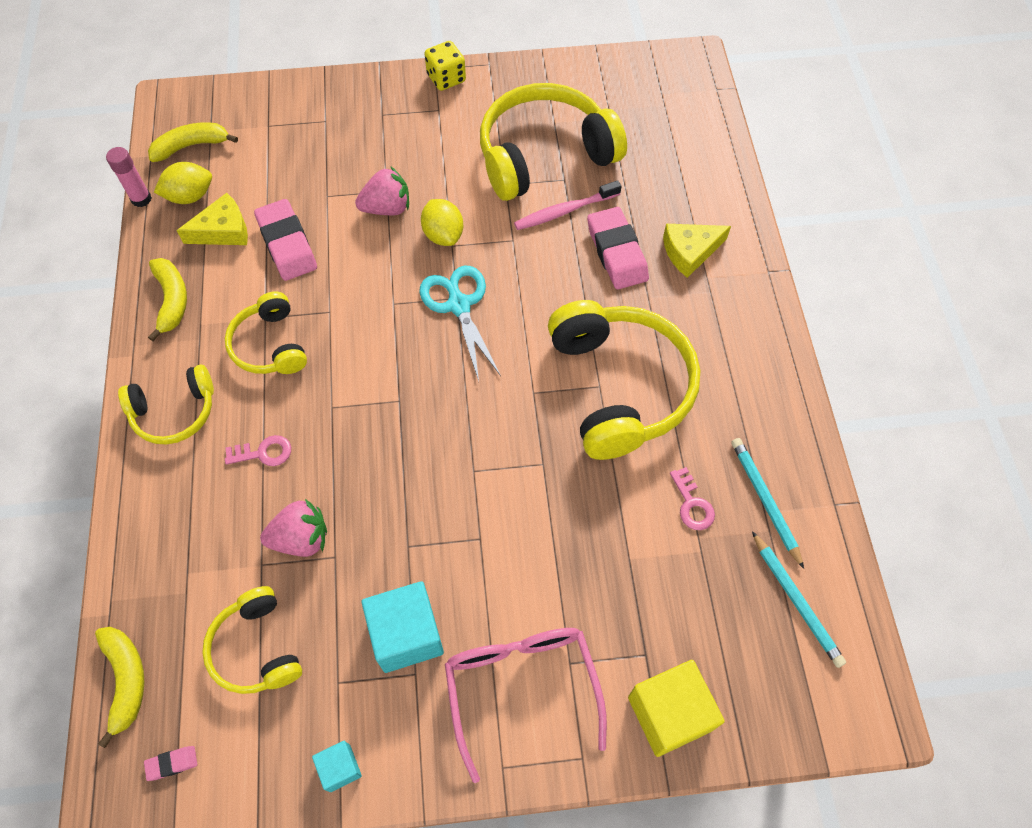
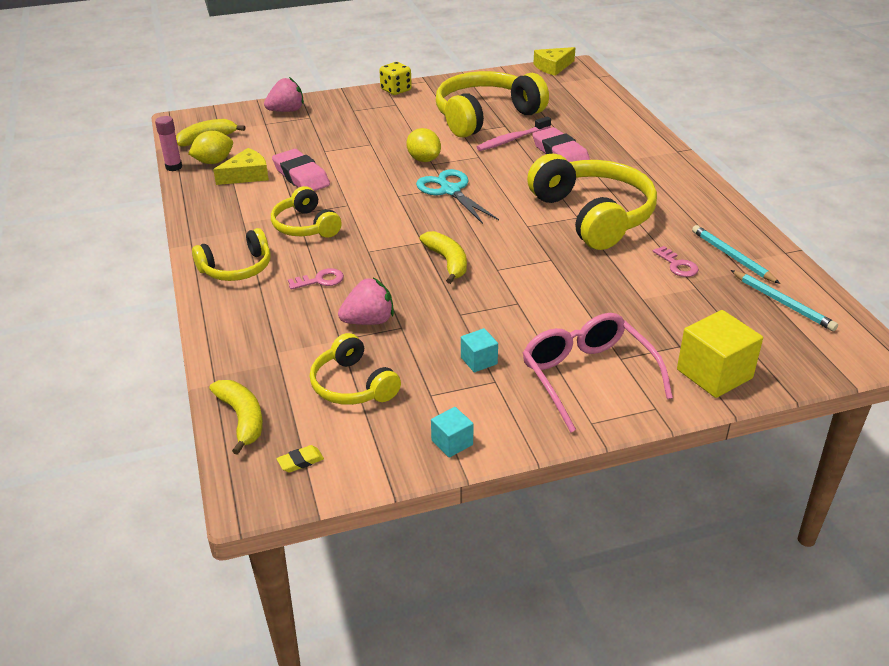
camera: 10 degrees left, 25 degrees down
pink eraser [144,746,197,781] -> yellow eraser [276,445,324,473]
yellow banana [148,258,187,341] -> yellow banana moved to [419,231,467,284]
pink strawberry [355,167,409,215] -> pink strawberry moved to [264,77,304,112]
turquoise cube [361,581,444,673] -> turquoise cube [461,328,498,372], size x0.52
yellow cheese [663,224,731,278] -> yellow cheese moved to [533,47,575,76]

